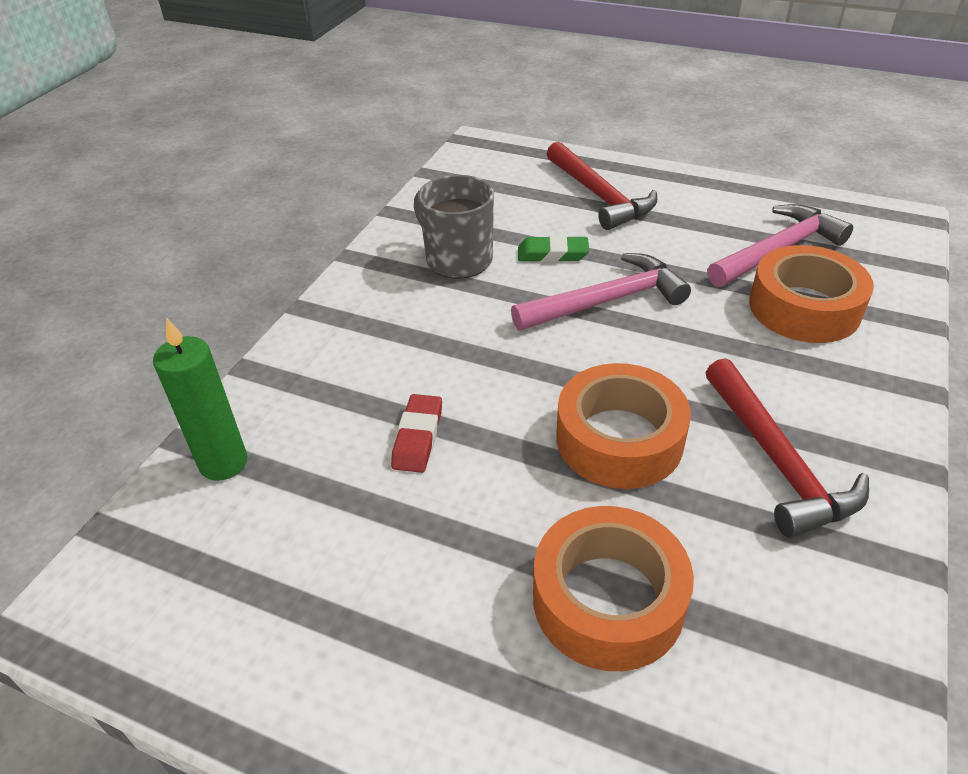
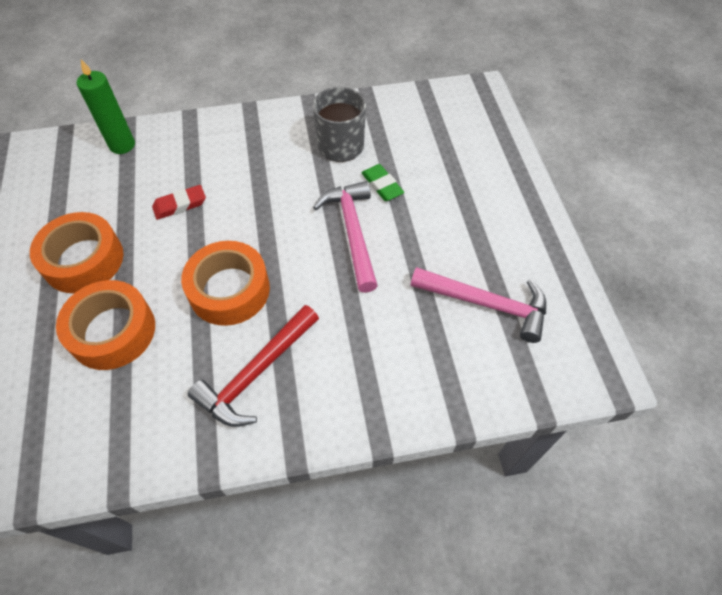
camera: 55 degrees right, 15 degrees up
pink hammer [511,253,691,331] -> pink hammer turned 135 degrees counterclockwise [313,181,378,293]
red hammer [547,141,657,230] -> none
orange tape [749,245,874,343] -> orange tape moved to [30,212,123,294]

